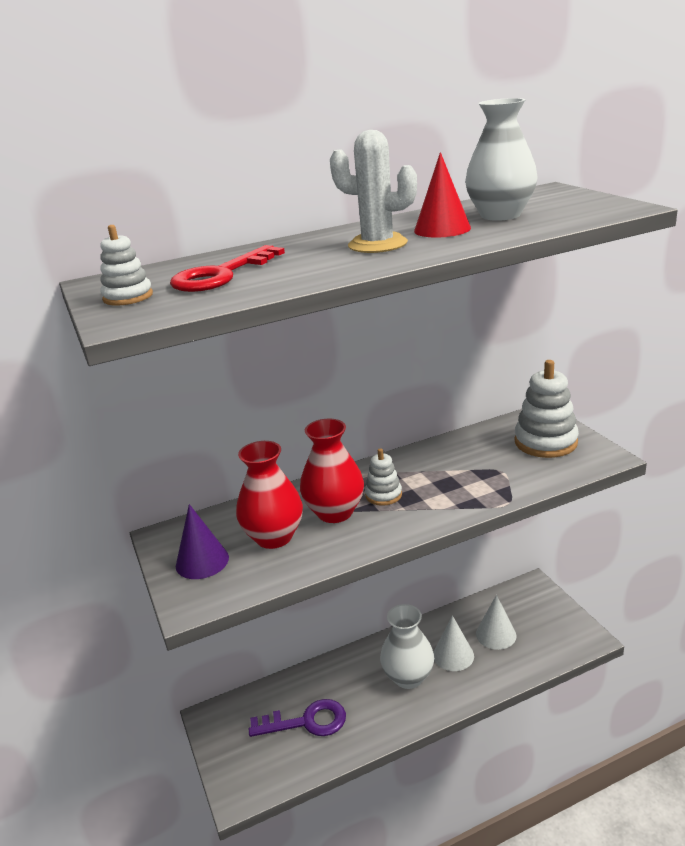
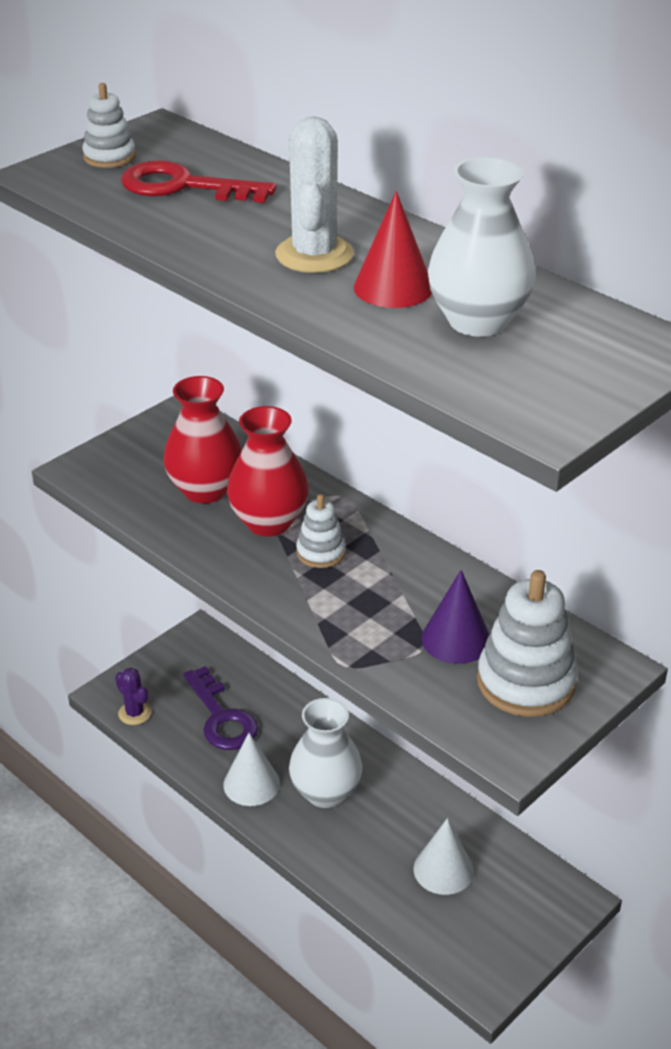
camera: 65 degrees right, 10 degrees up
purple cone [176,504,229,579] -> purple cone moved to [421,570,490,664]
white cone [433,615,474,671] -> white cone moved to [223,733,280,806]
none -> purple cactus [115,668,151,725]

